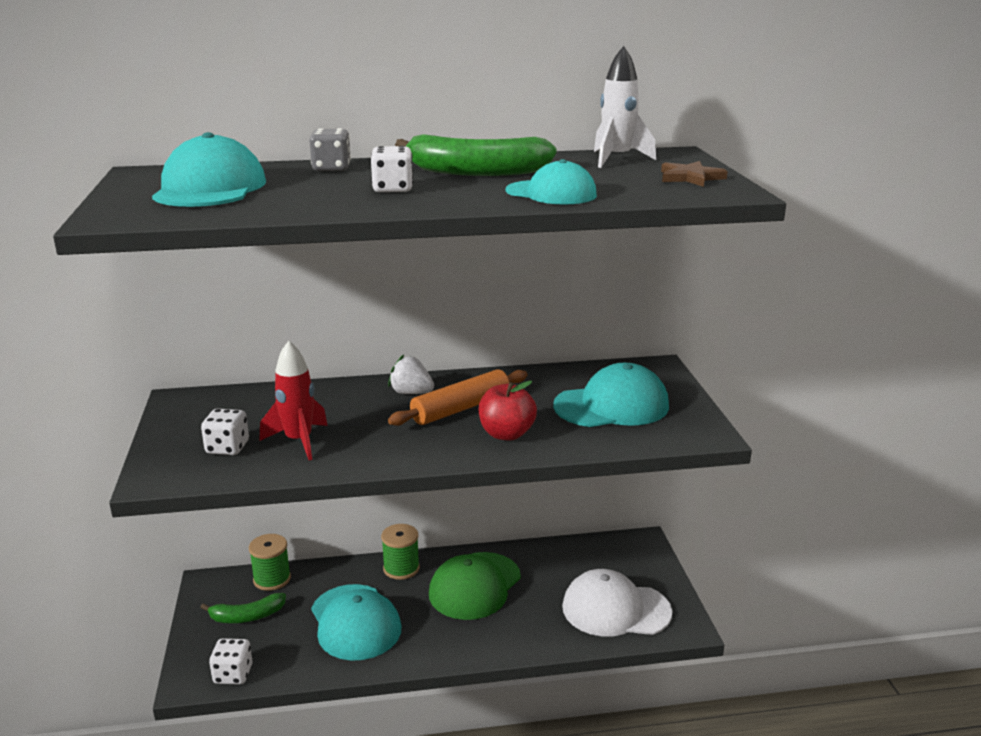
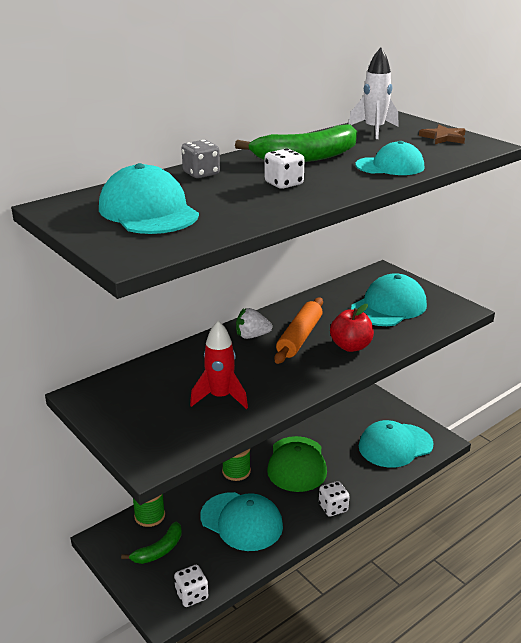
camera: 30 degrees left, 5 degrees up
white dice [201,408,249,455] -> white dice moved to [319,481,350,517]
white cap [562,569,672,636] -> turquoise cap [359,420,434,468]

